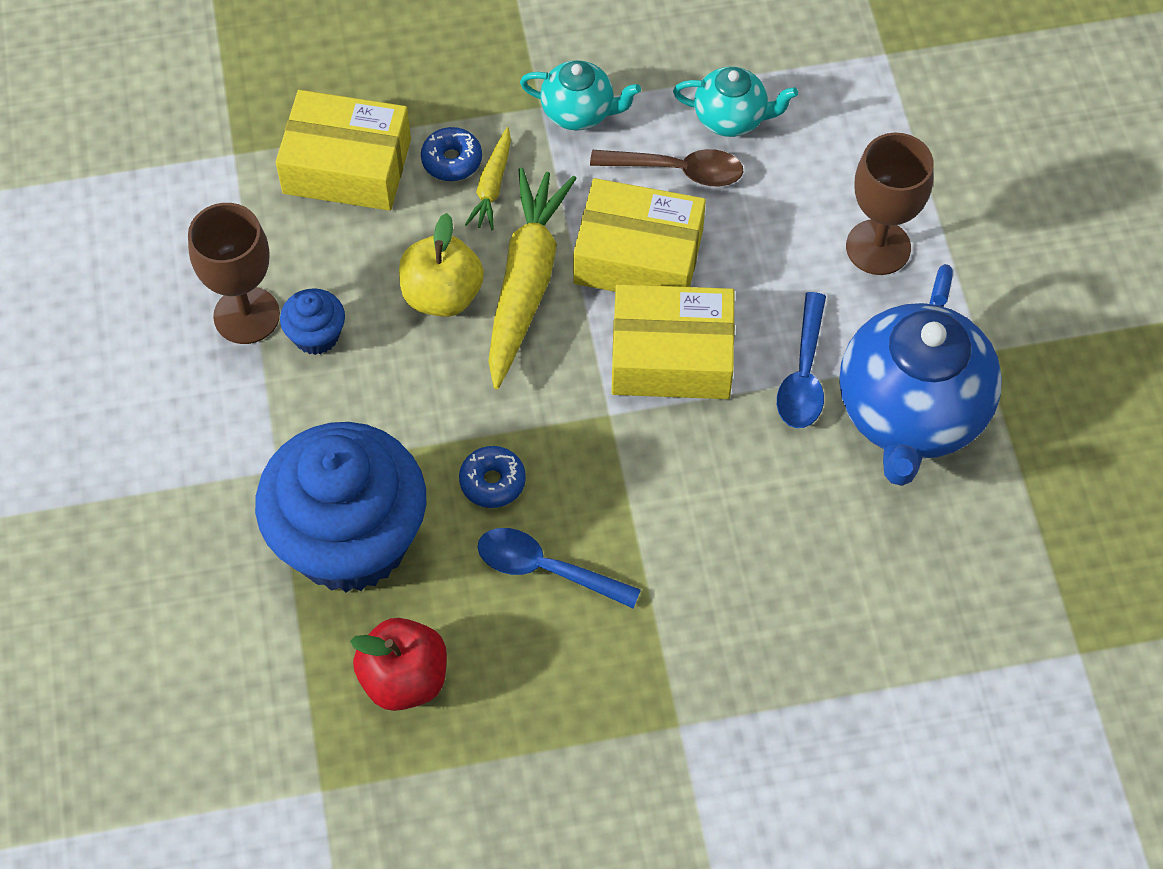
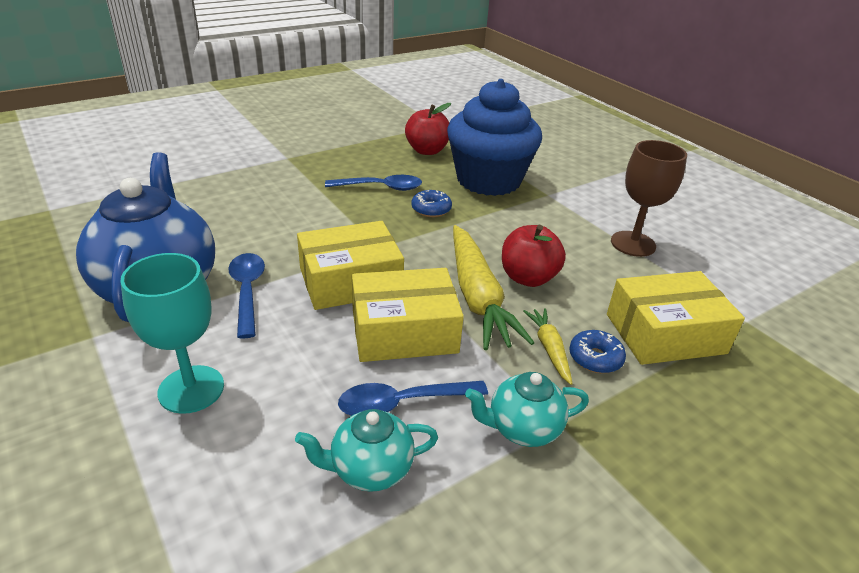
camera: 155 degrees right, 25 degrees down
blue cupcake [280,288,345,355] -> none
yellow apple [399,213,484,317] -> red apple [502,225,566,287]
brown spoon [590,149,744,186] -> blue spoon [338,381,488,416]
brown goblet [846,133,934,275] -> turquoise goblet [120,253,224,414]

